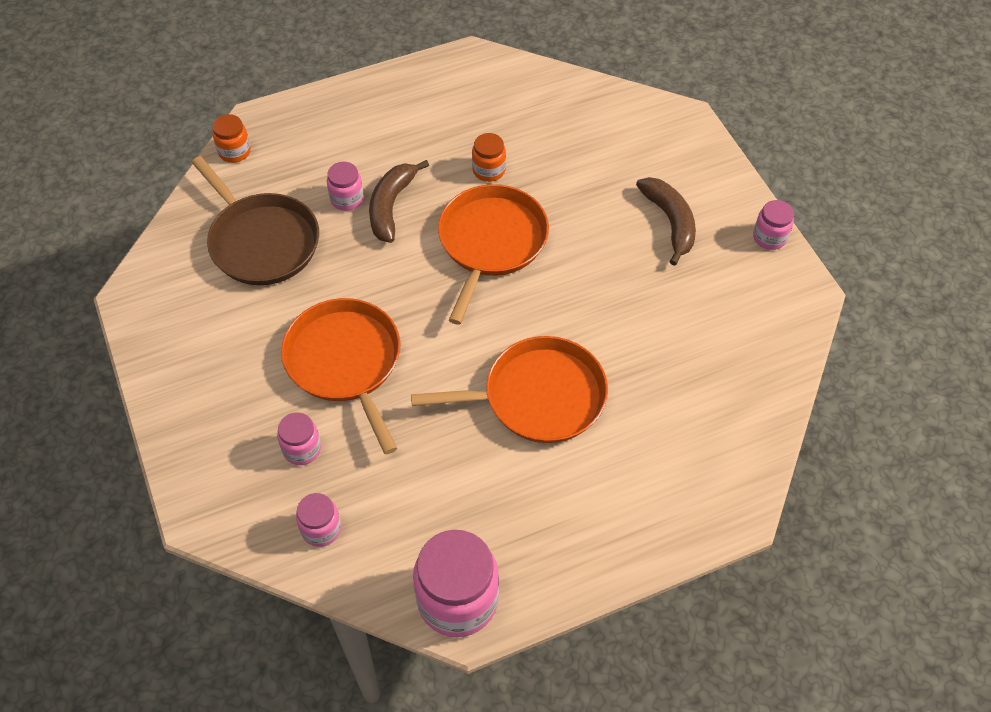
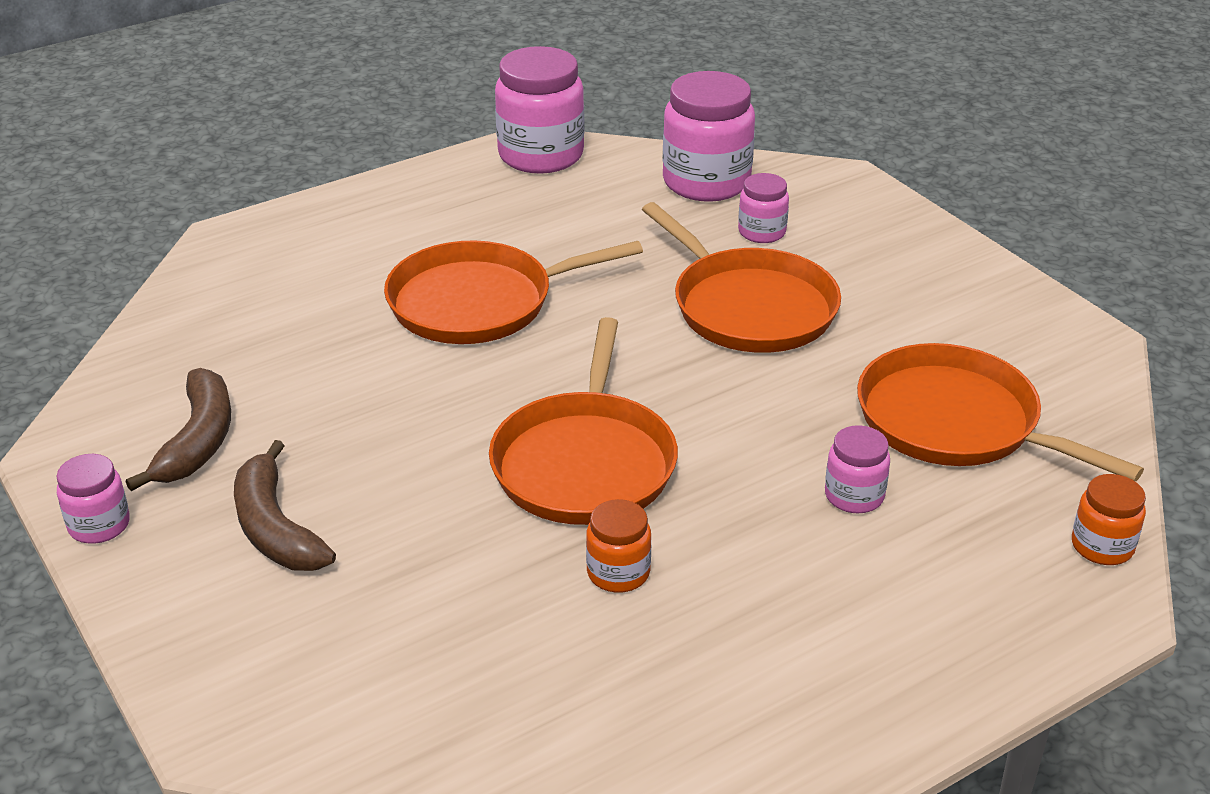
camera: 170 degrees right, 20 degrees down
brown pan [191,156,319,285] -> orange pan [857,343,1144,482]
pink jar [296,493,341,547] -> pink jar [662,71,755,202], size x1.93
brown banana [369,160,429,243] -> brown banana moved to [126,368,231,491]

